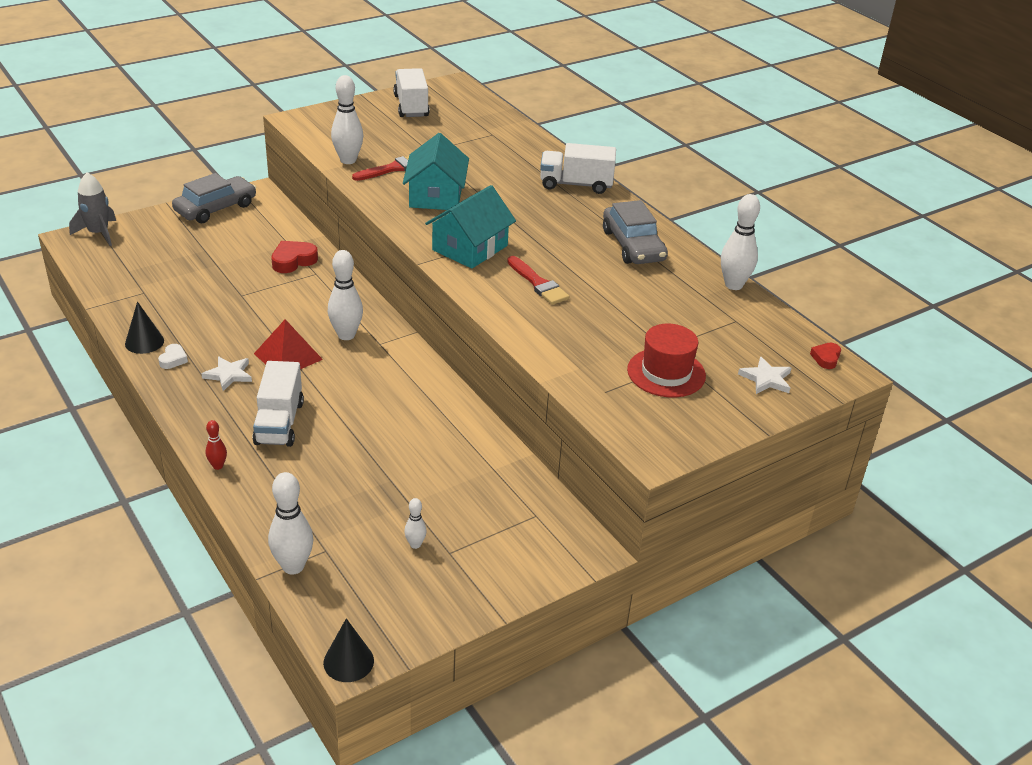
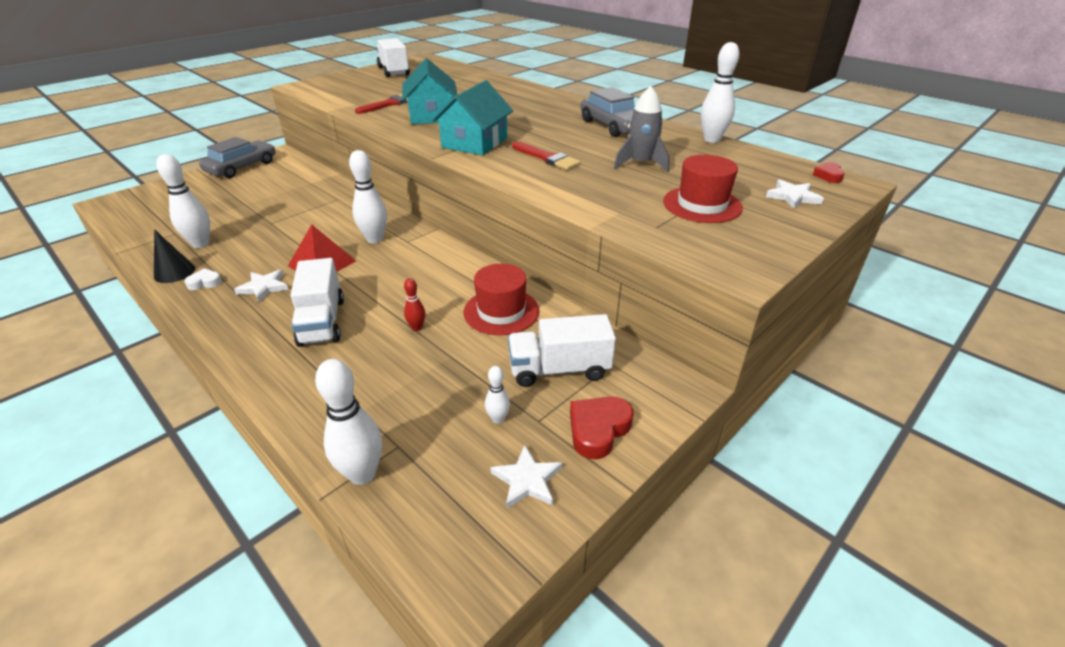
camera: 10 degrees left, 0 degrees up
grey rocket [69,173,116,246] -> grey rocket moved to [614,86,670,172]
white heart [158,344,188,369] -> white heart turned 105 degrees counterclockwise [184,268,222,290]
red bowling pin [205,420,227,470] -> red bowling pin moved to [404,278,426,331]
red heart [271,241,318,273] -> red heart moved to [570,396,634,459]
black cone [323,618,374,682] -> none
white bowling pin [331,75,363,164] -> white bowling pin moved to [156,154,210,248]
white truck [540,143,616,194] -> white truck moved to [508,314,616,387]
none -> red hat [464,264,539,335]
none -> white star [490,445,562,509]

